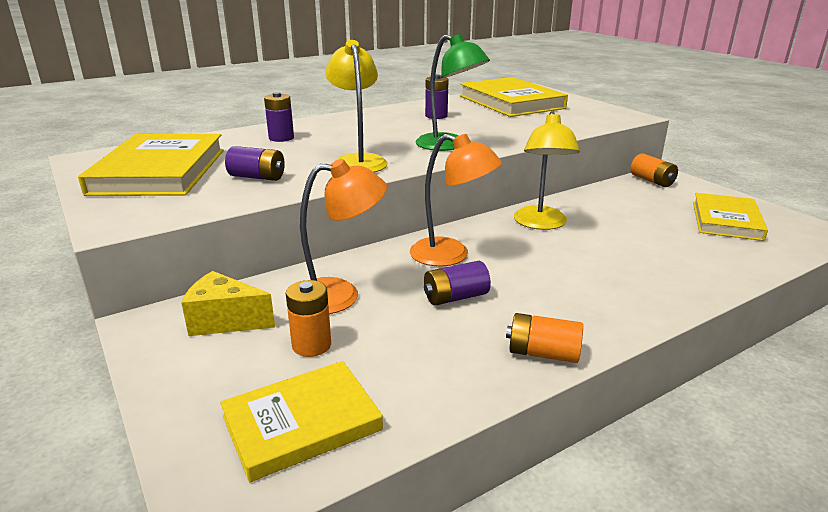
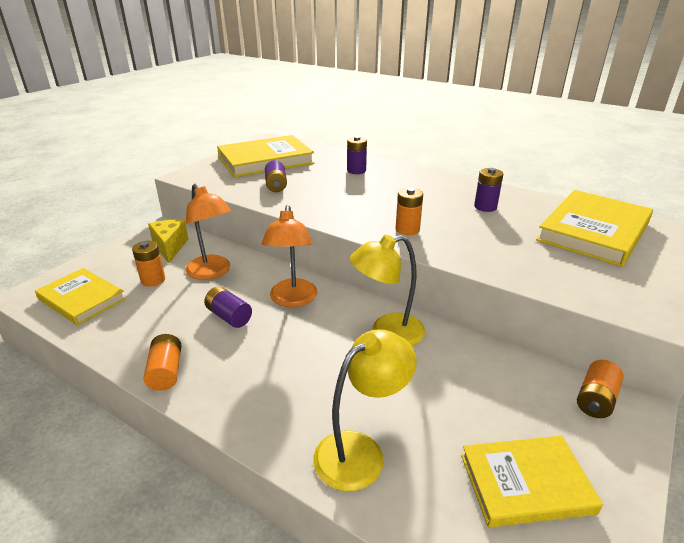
camera: 65 degrees right, 5 degrees up
yellow lamp [325,40,388,172] -> yellow lamp moved to [313,329,417,491]
green lamp [416,34,490,151] -> orange battery [396,188,423,235]

